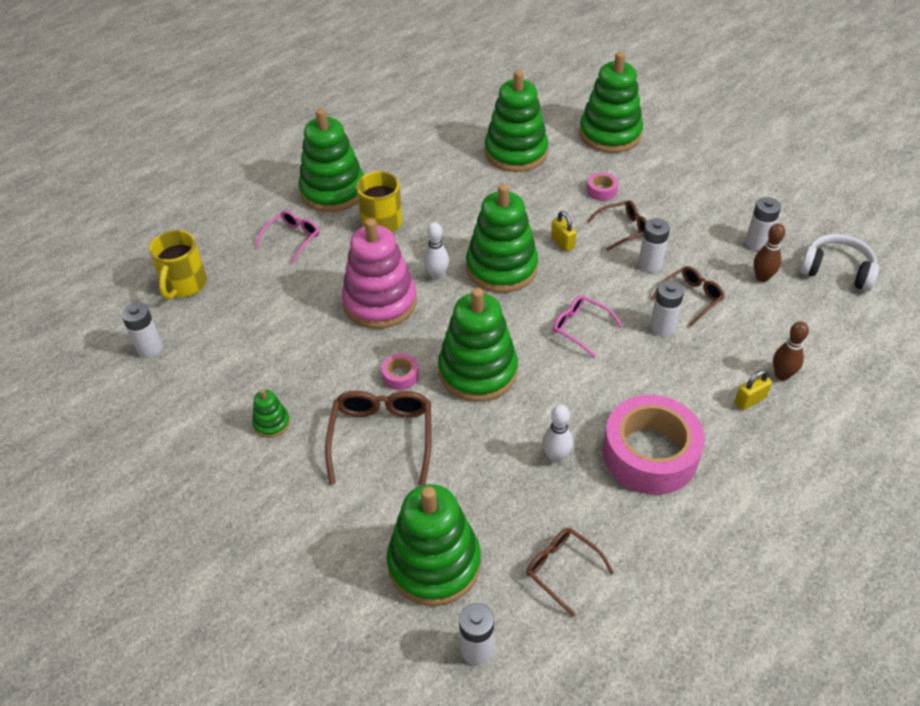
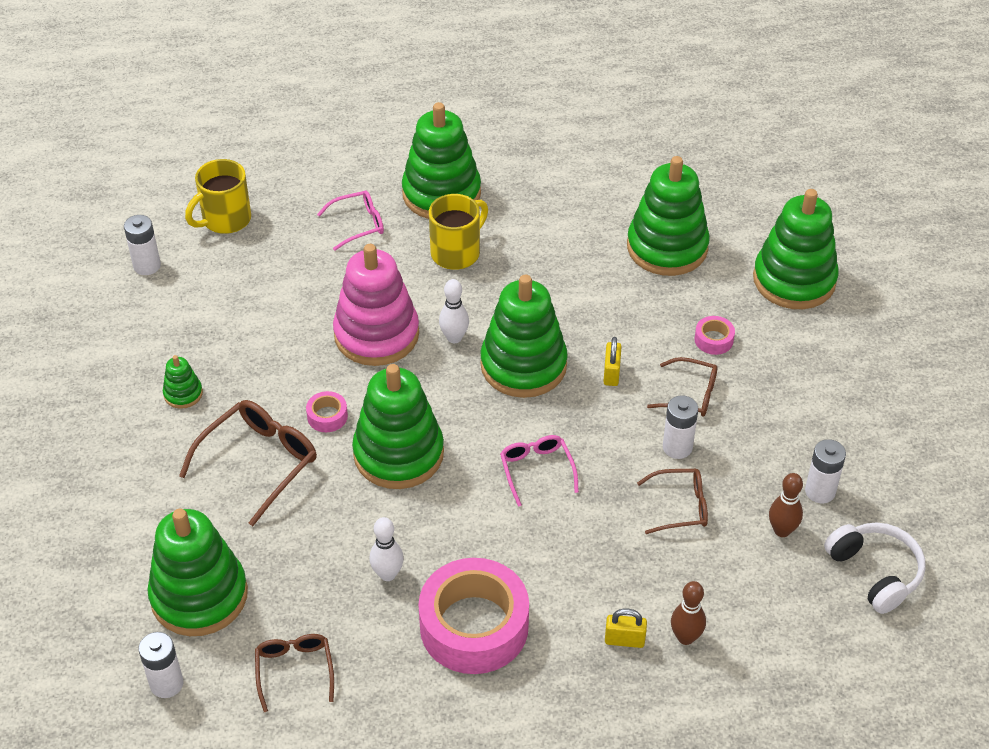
camera: 35 degrees right, 0 degrees up
white battery [650,280,684,336] -> none

